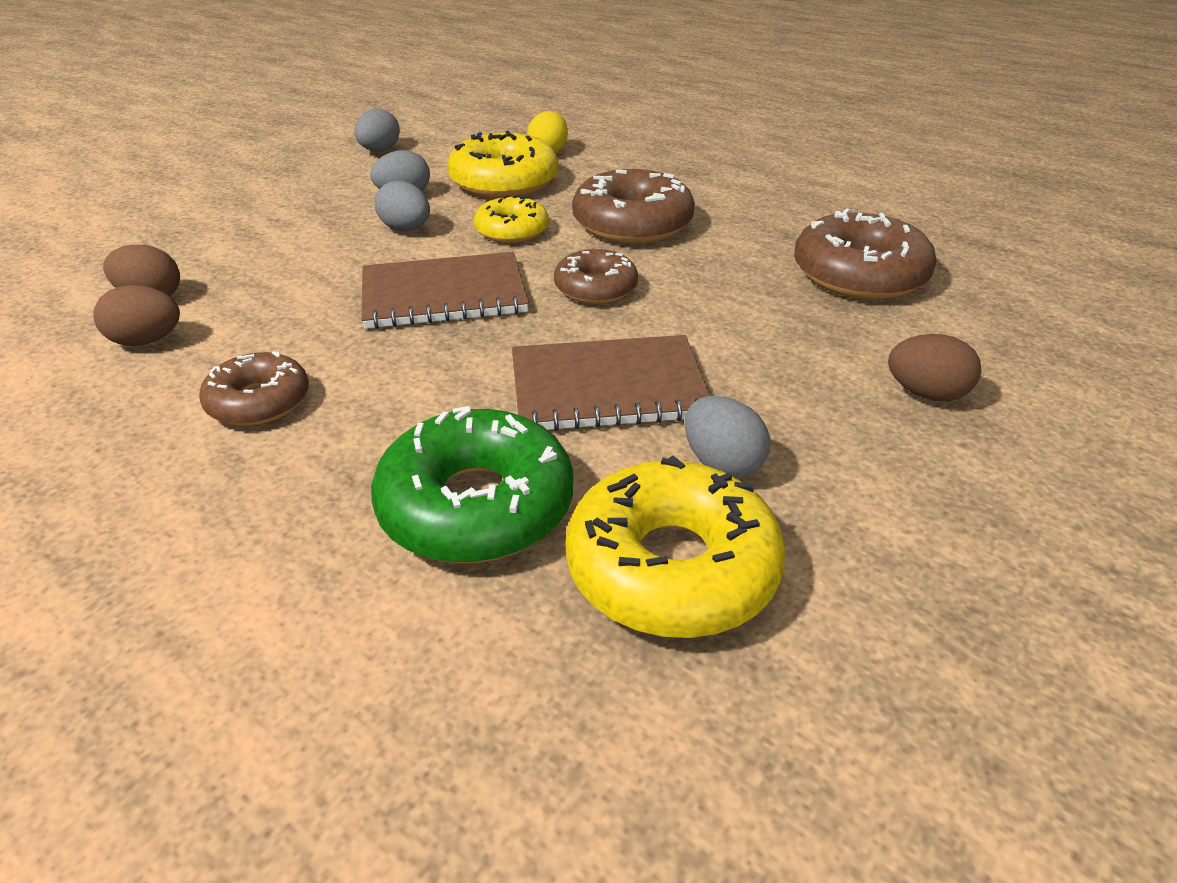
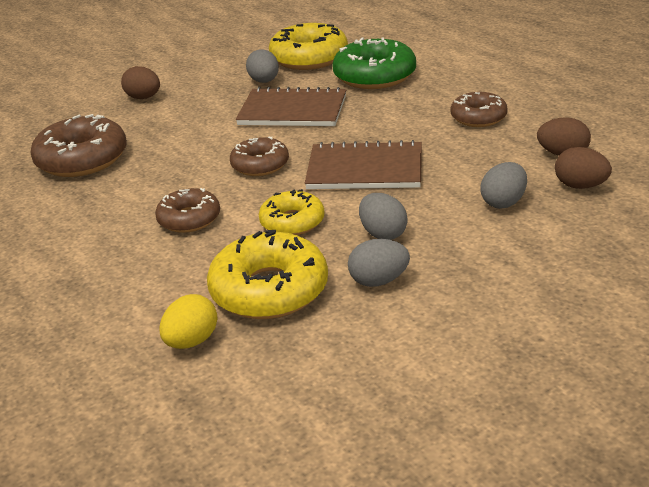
camera: 160 degrees left, 5 degrees down
grey egg [354,109,400,151] -> grey egg moved to [480,162,527,209]
brown donut [572,169,695,244] -> brown donut [155,188,220,233], size x0.61

